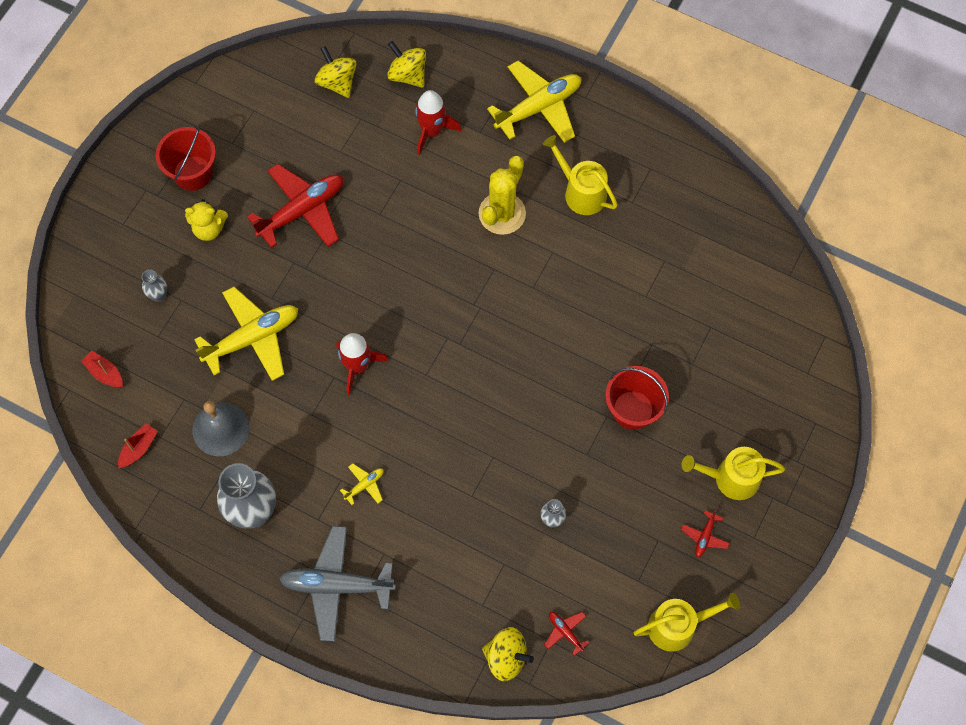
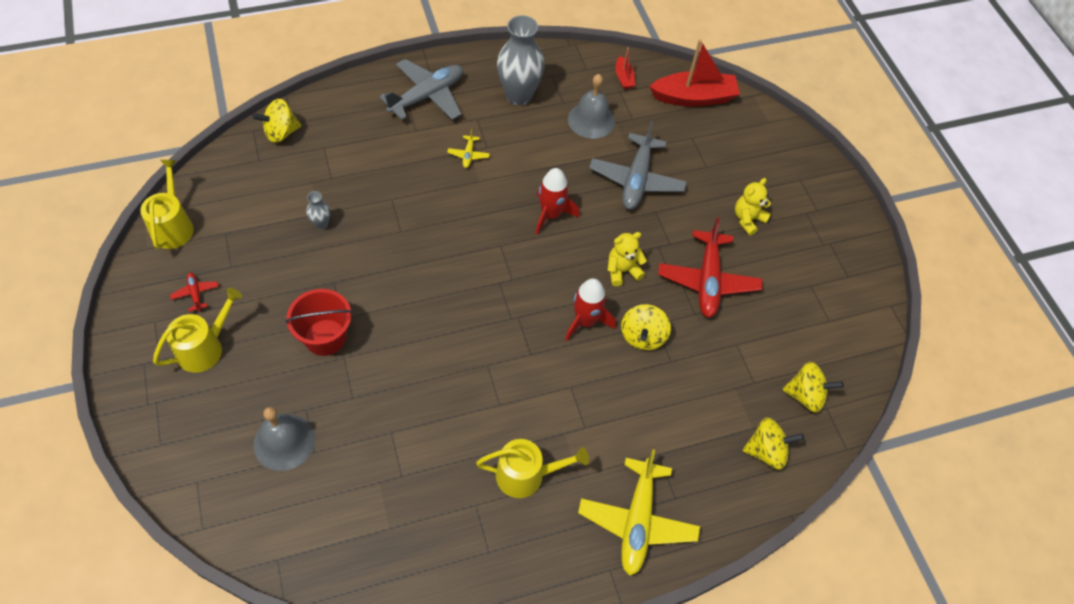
camera: 130 degrees right, 10 degrees down
red boat [81,350,123,387] -> red boat [649,39,740,107], size x2.10
grey vase [142,270,167,302] -> none
red bucket [156,126,216,191] -> none
yellow plane [194,287,298,381] -> grey plane [589,121,687,210]
red rocket [415,90,461,155] -> red rocket moved to [565,278,616,341]
yellow cactus [478,156,526,235] -> none
red plane [544,612,589,656] -> none
yellow watering can [634,593,740,652] -> yellow watering can turned 150 degrees clockwise [140,160,194,249]
none -> grey bell [254,407,315,471]
none -> yellow teddy bear [608,232,647,286]
none -> yellow spinning top [621,304,671,350]

